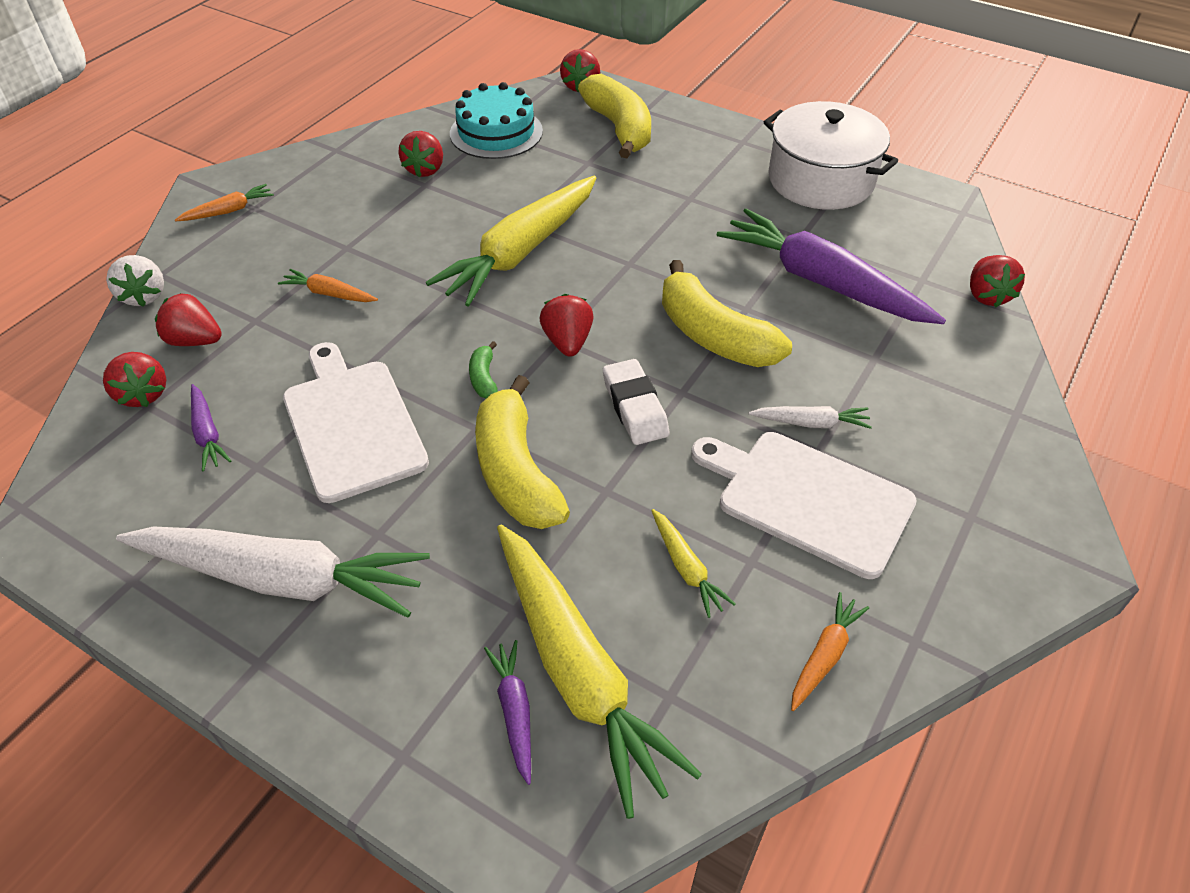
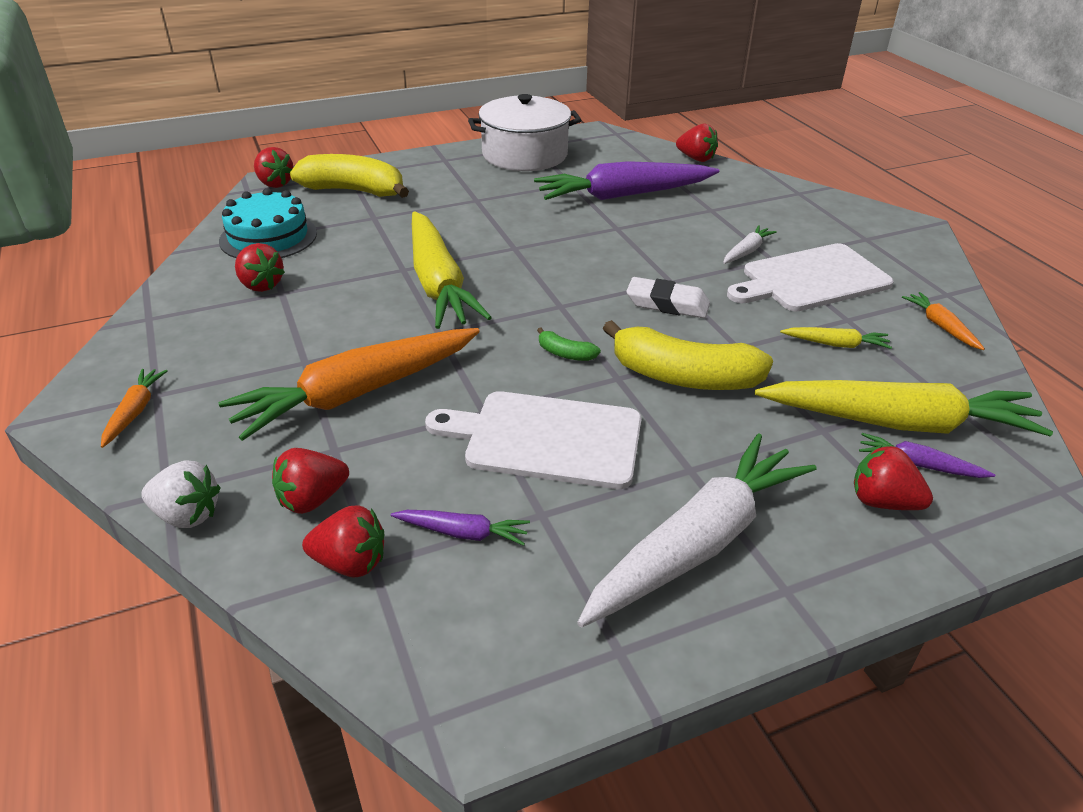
camera: 55 degrees left, 10 degrees down
orange carrot [278,269,378,302] -> orange carrot [219,328,480,441], size x2.30
red strawberry [539,294,593,357] -> red strawberry moved to [854,445,933,510]
yellow banana [662,260,792,367] -> none

